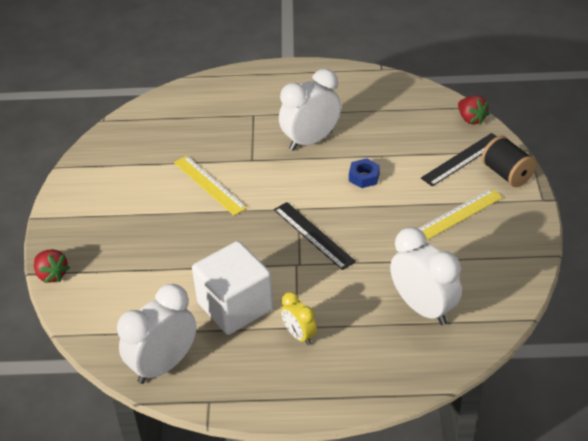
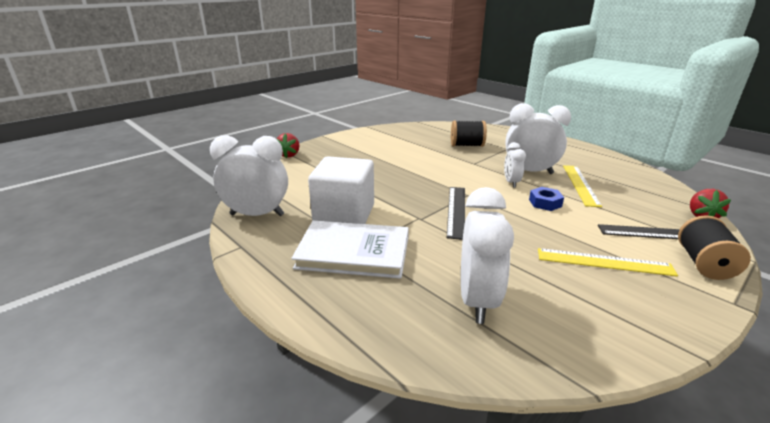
camera: 45 degrees right, 15 degrees down
yellow ruler [174,155,247,215] -> yellow ruler moved to [563,165,602,207]
yellow clock [281,292,317,345] -> white book [291,220,409,279]
none -> black spool [451,120,487,147]
none -> white clock [504,142,526,188]

